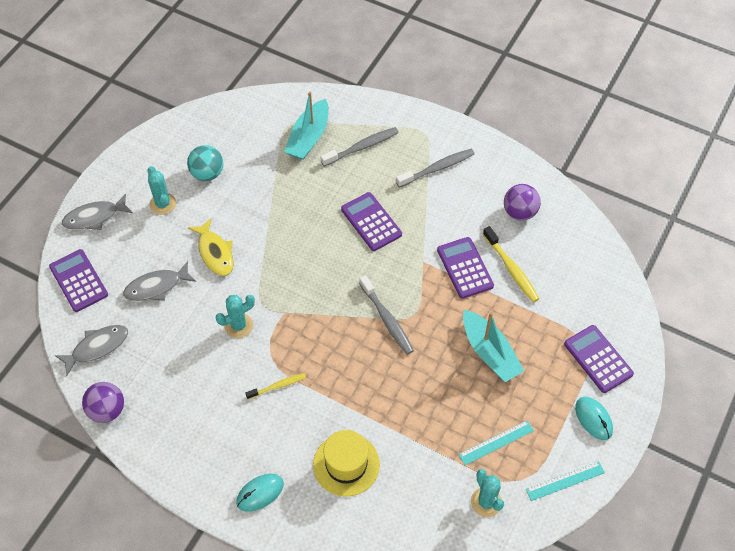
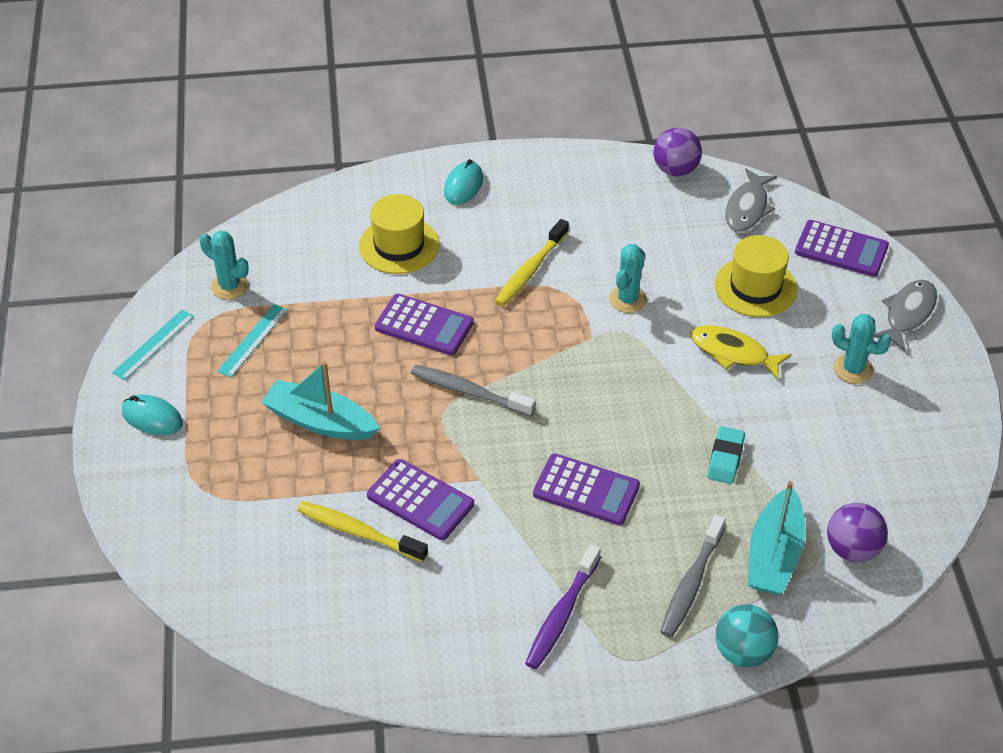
camera: 145 degrees right, 10 degrees down
grey fish [123,261,196,301] -> yellow hat [714,235,797,317]
turquoise ball [187,145,223,181] -> turquoise ball moved to [716,604,778,668]
yellow toothbrush [245,373,306,399] -> yellow toothbrush [495,219,569,307], size x1.56
turquoise boat [284,92,329,160] -> turquoise boat turned 150 degrees counterclockwise [747,481,806,595]
grey toothbrush [396,149,475,188] -> purple toothbrush [525,544,601,669]
purple ball [504,184,541,221] -> purple ball moved to [827,503,888,562]
purple calculator [564,325,634,393] -> purple calculator moved to [375,294,474,355]
none -> turquoise eraser [707,426,745,484]

